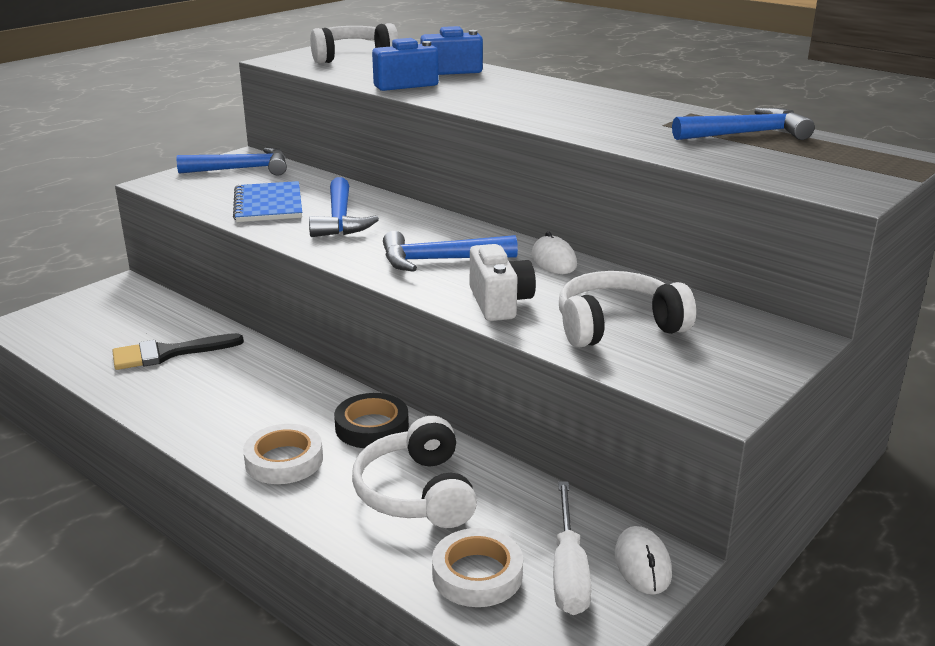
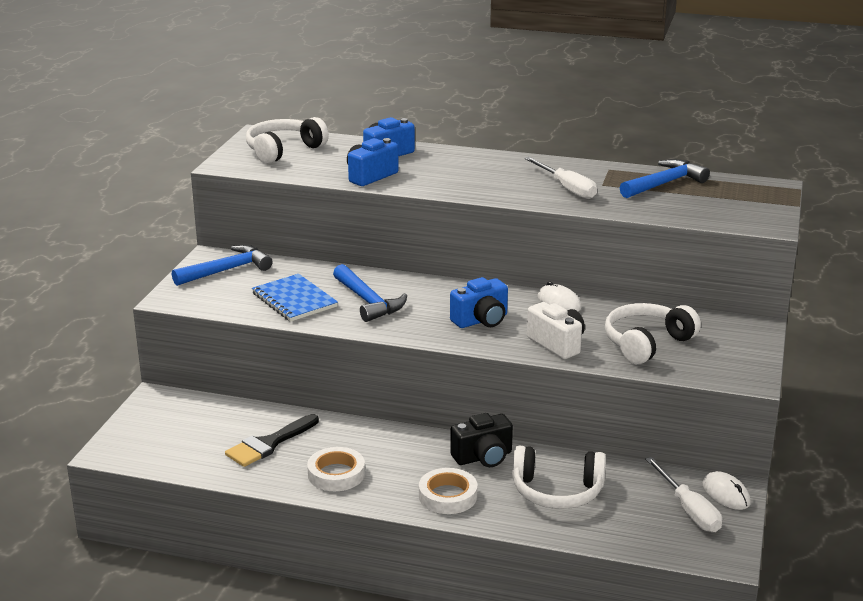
camera: 25 degrees left, 0 degrees up
black tape [334,393,409,448] -> black camera [450,413,513,467]
white headphones [352,416,477,528] -> white headphones turned 45 degrees counterclockwise [512,446,606,509]
blue hammer [383,231,518,272] -> blue camera [450,277,508,328]
white tape [432,528,523,607] -> white tape moved to [307,447,365,491]
none -> white screwdriver [525,157,597,199]

